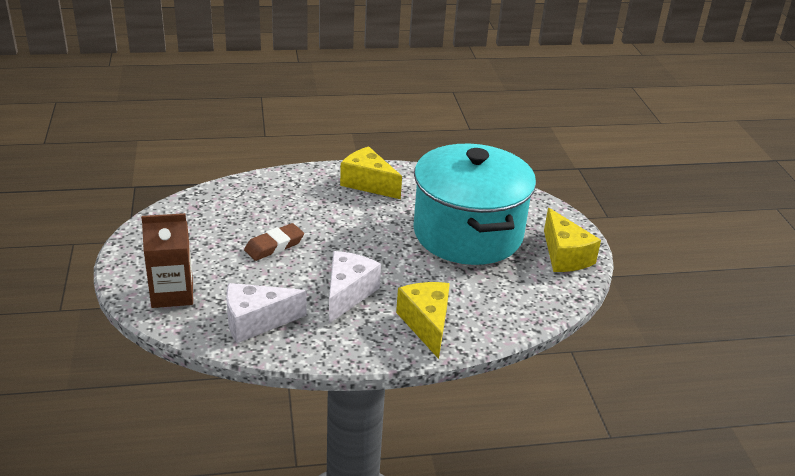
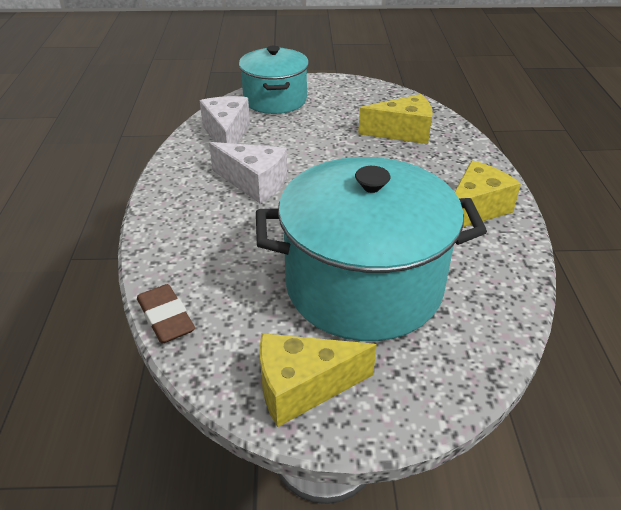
camera: 100 degrees right, 5 degrees up
brown carton [141,213,193,308] -> turquoise pot [239,46,309,114]
brown eraser [244,223,304,261] -> brown eraser moved to [137,284,195,344]
yellow cheese [396,282,450,359] -> yellow cheese moved to [358,94,433,144]

